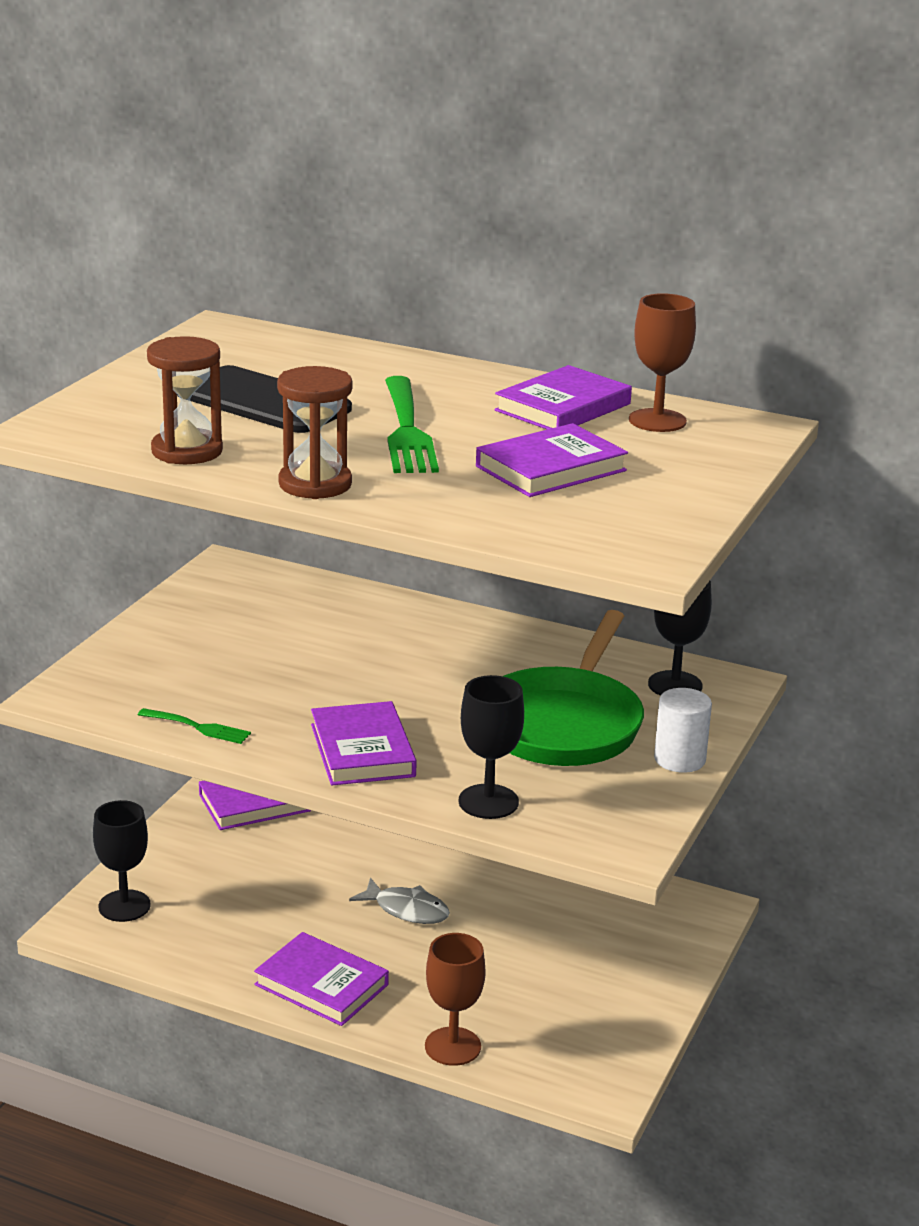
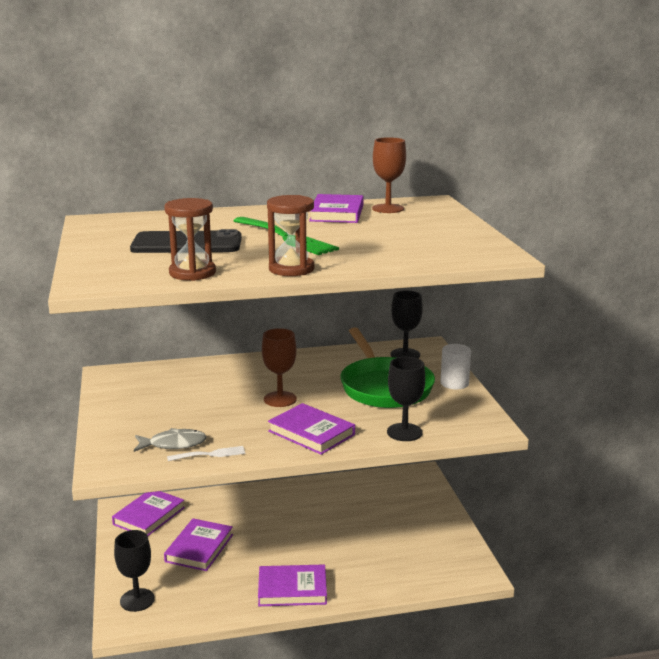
camera: 35 degrees left, 5 degrees down
green fork [138,708,251,744] -> white fork [167,446,245,461]
grey fish [349,877,450,924] -> grey fish moved to [134,428,207,452]
brown goblet [425,933,485,1066] -> brown goblet moved to [262,328,297,407]
purple book [476,423,628,497] -> purple book moved to [164,518,233,571]

